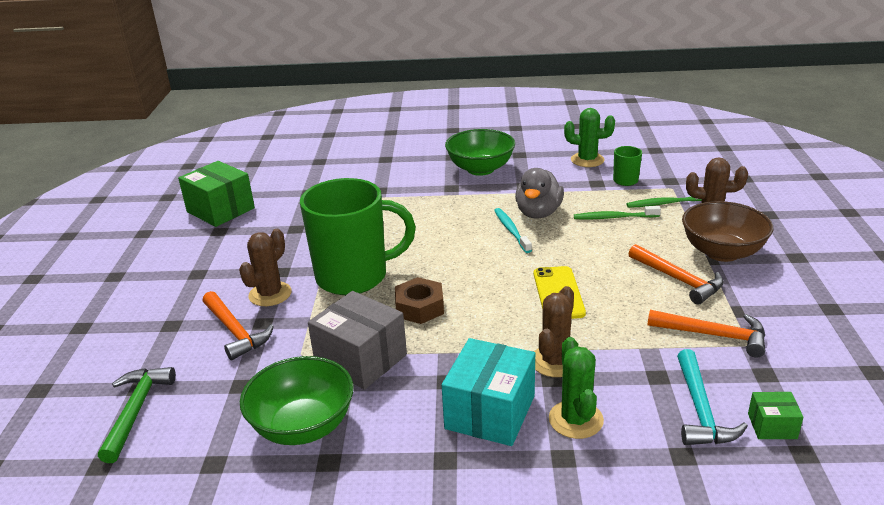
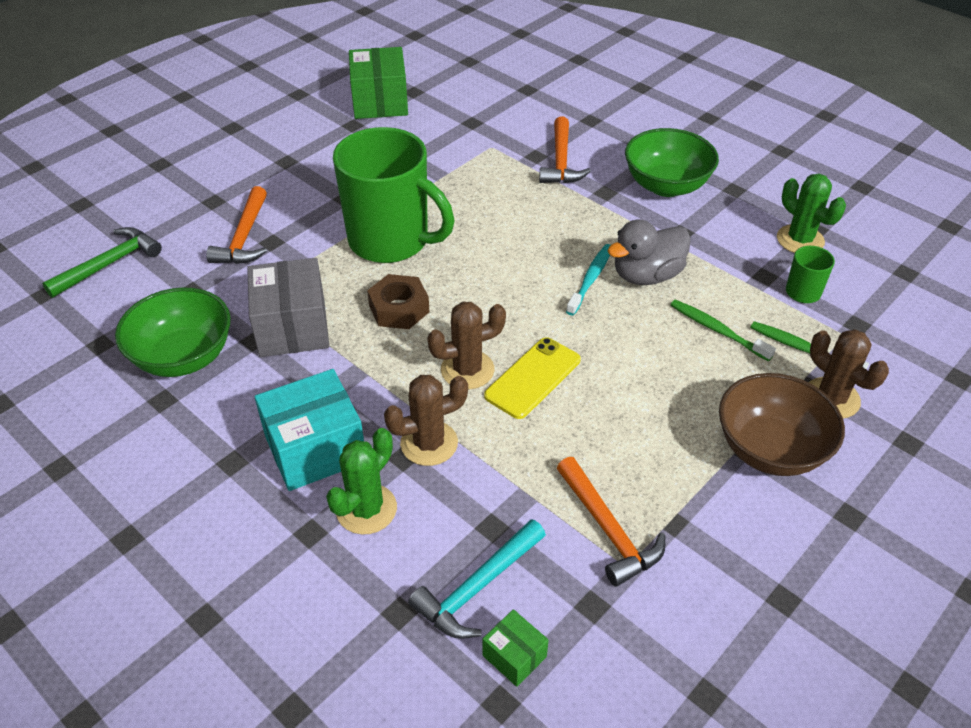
camera: 40 degrees right, 15 degrees up
brown cactus [239,229,292,306] -> brown cactus moved to [427,302,506,389]
orange hammer [628,244,724,304] -> orange hammer moved to [539,117,591,183]

